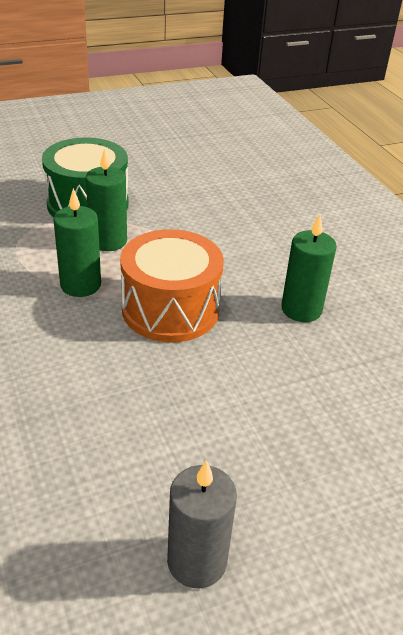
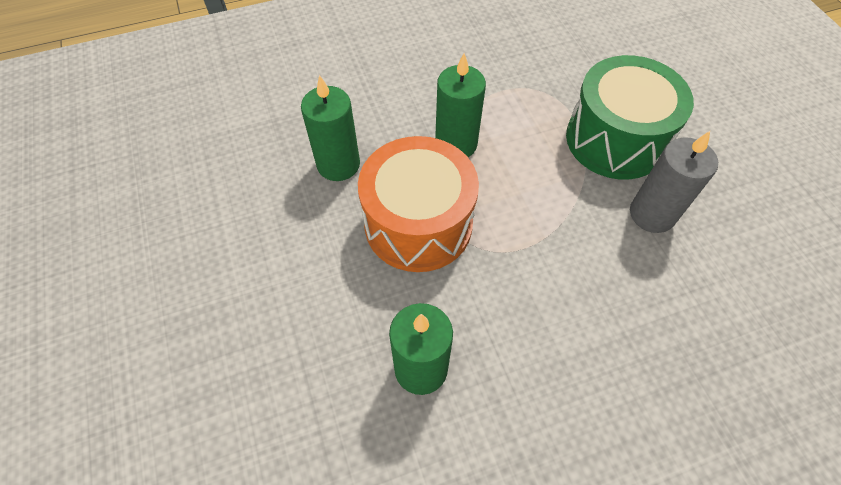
camera: 95 degrees right, 20 degrees up
green candle [86,148,127,251] -> green candle moved to [301,75,360,181]
grey candle [167,460,237,588] -> grey candle moved to [630,131,718,233]

